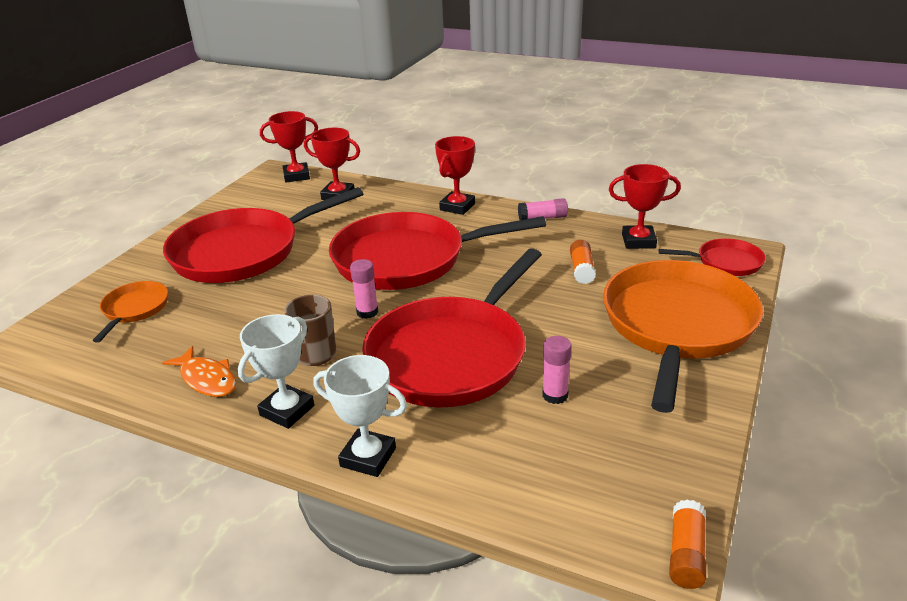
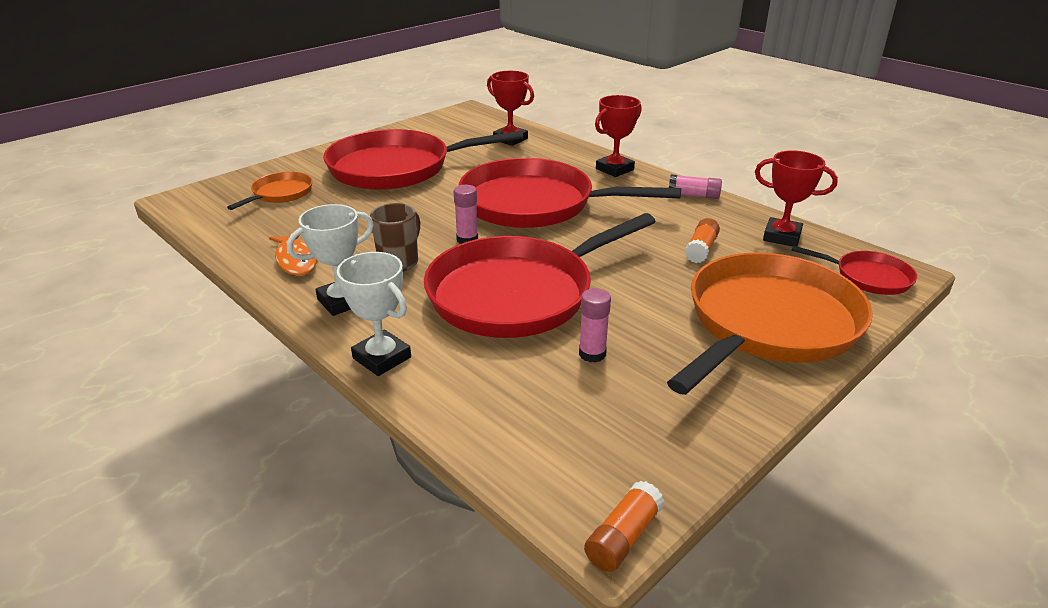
camera: 20 degrees right, 0 degrees up
red trophy [260,111,318,183] -> none

